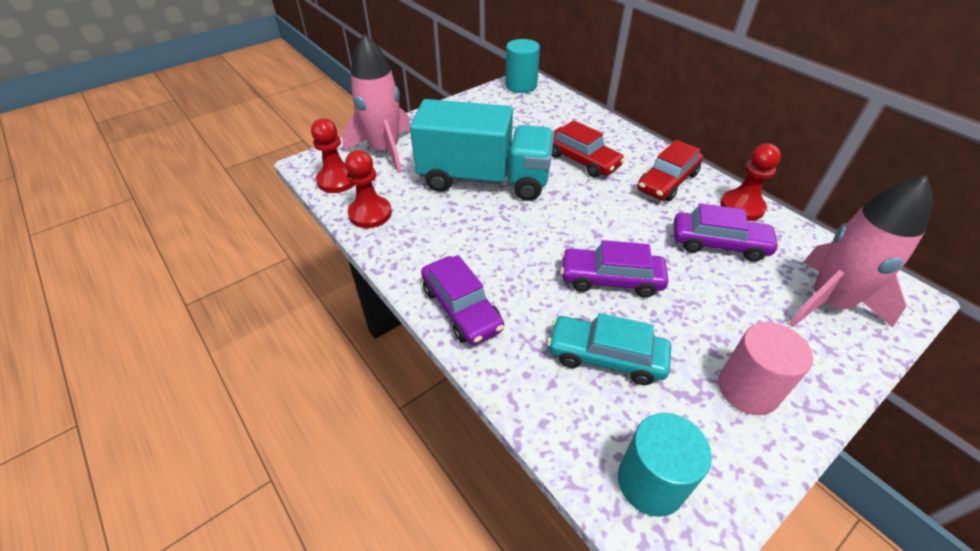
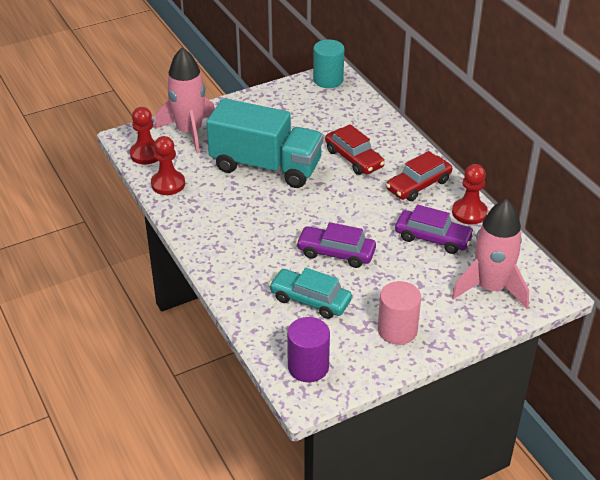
camera: 10 degrees right, 5 degrees down
purple car [421,255,504,345] -> none
turquoise cylinder [618,413,712,517] -> purple cylinder [287,317,330,382]

